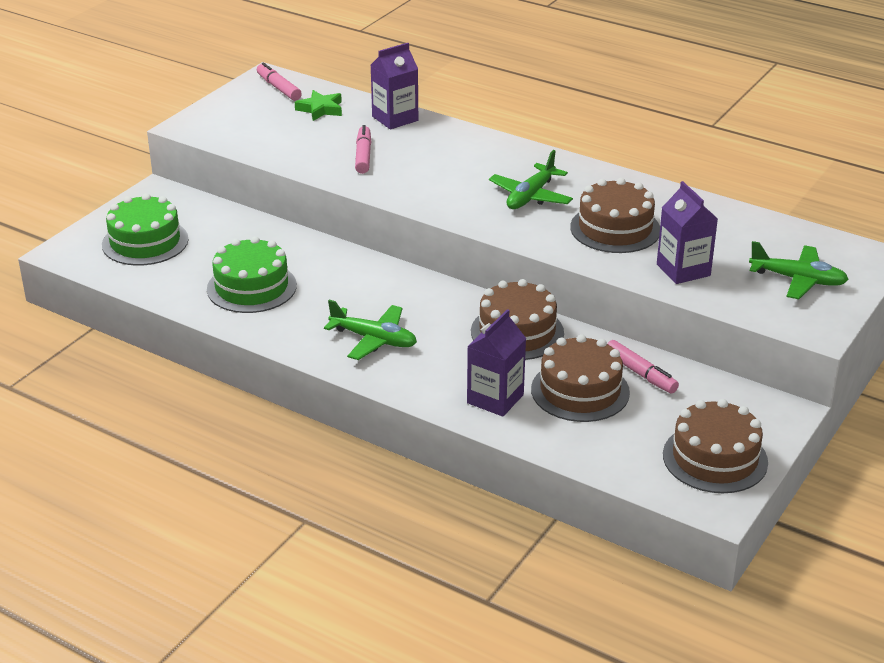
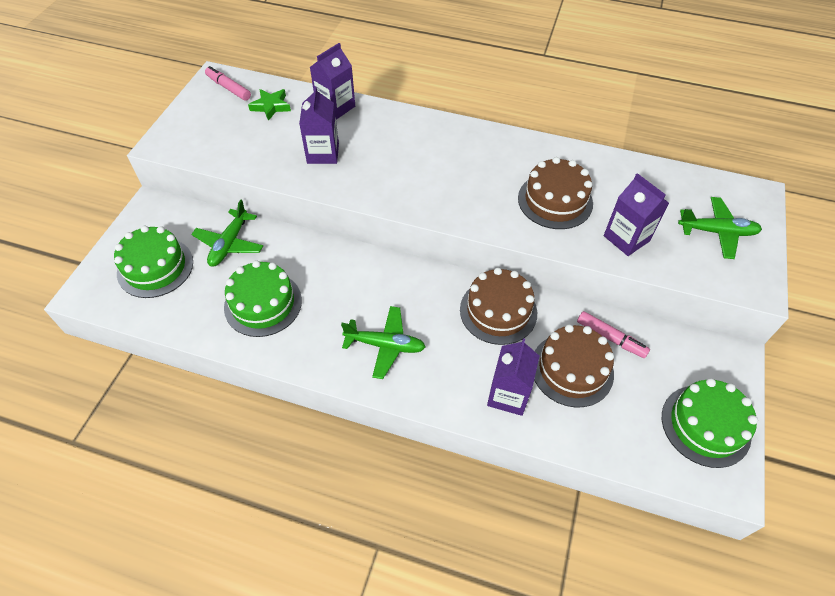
camera: 15 degrees left, 20 degrees up
pink marker [355,125,372,174] -> purple carton [299,86,339,164]
green plane [489,150,573,209] -> green plane moved to [191,199,263,267]
brown cake [663,399,768,493] -> green cake [662,378,758,468]

